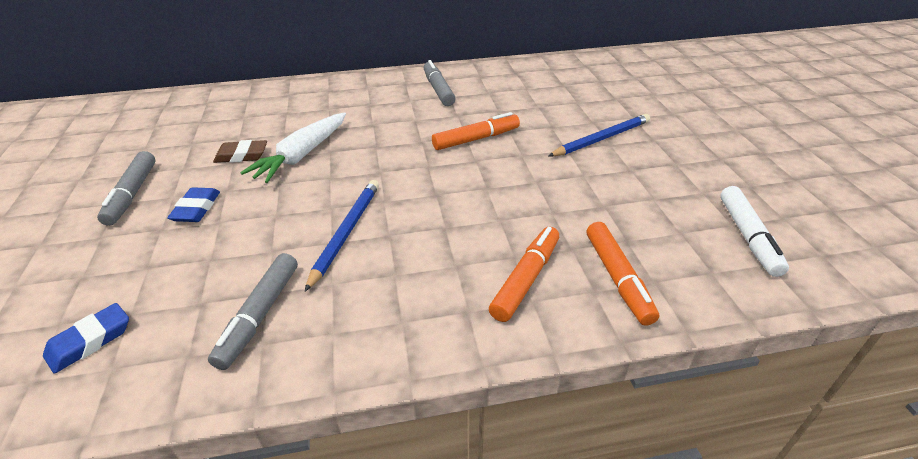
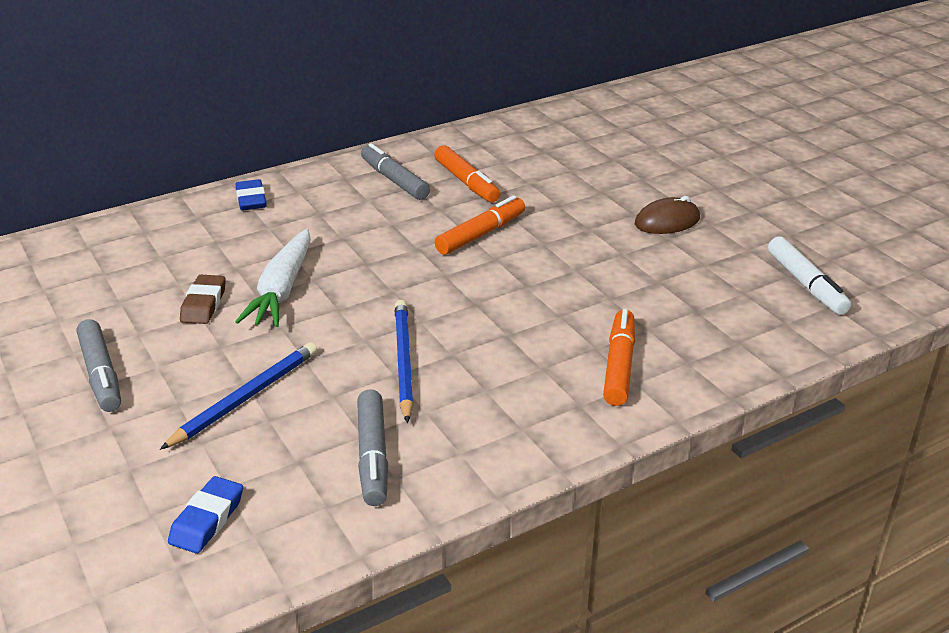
camera: 20 degrees left, 5 degrees down
blue eraser [167,187,220,222] -> blue eraser moved to [236,179,267,211]
brown eraser [213,140,267,163] -> brown eraser turned 60 degrees counterclockwise [180,275,226,324]
blue pencil [548,114,650,157] -> blue pencil moved to [160,342,317,450]
orange marker [587,222,659,326] -> orange marker moved to [434,145,500,202]
none -> brown mouse [635,196,700,234]

